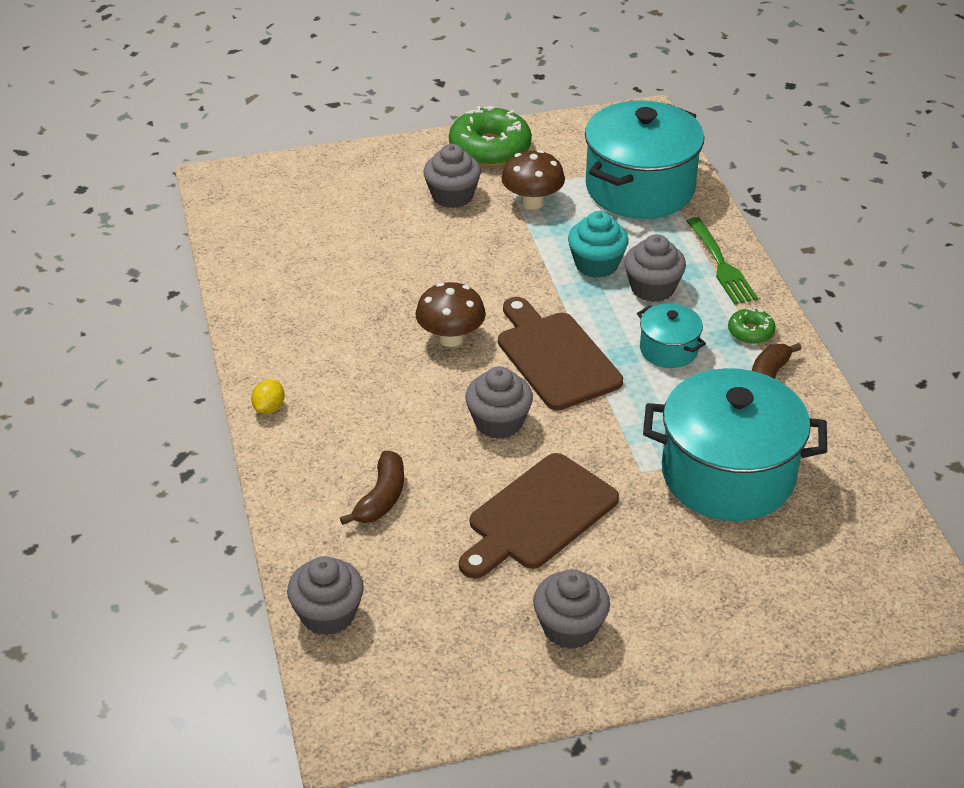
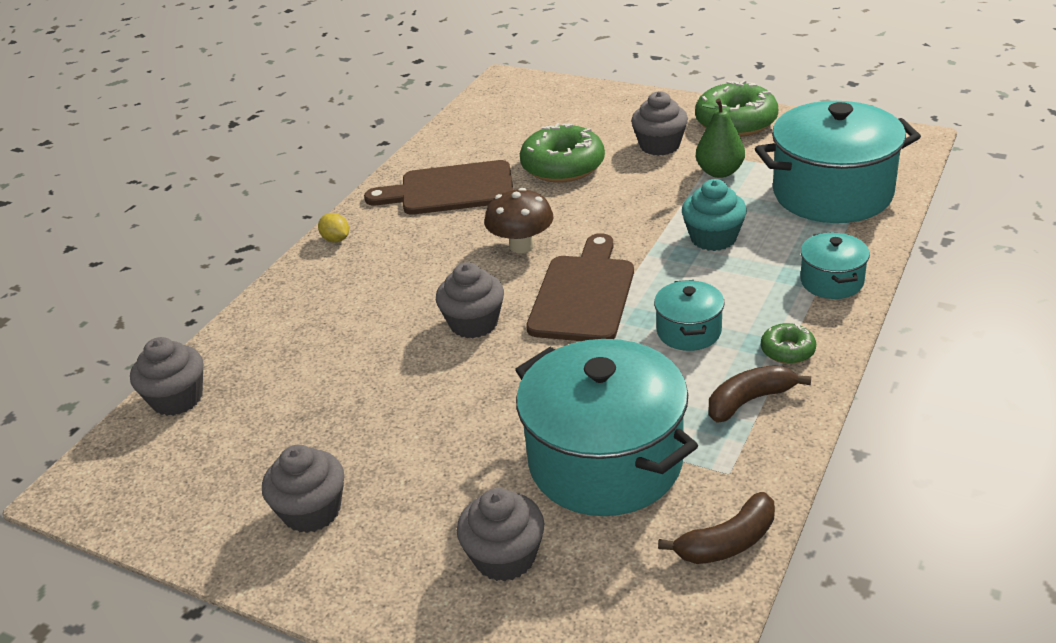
camera: 45 degrees right, 5 degrees down
yellow lemon [251,380,285,414] -> yellow lemon turned 75 degrees clockwise [318,213,349,242]
brown banana [340,451,404,525] -> brown banana moved to [658,492,775,564]
brown cutting board [459,453,619,578] -> brown cutting board moved to [364,160,513,215]
brown mushroom [501,150,565,210] -> green pear [696,98,745,178]
grey cupcake [624,234,686,302] -> grey cupcake moved to [457,488,544,582]
green fork [687,217,758,305] -> turquoise pot [800,232,870,299]
none -> green donut [520,123,605,182]

